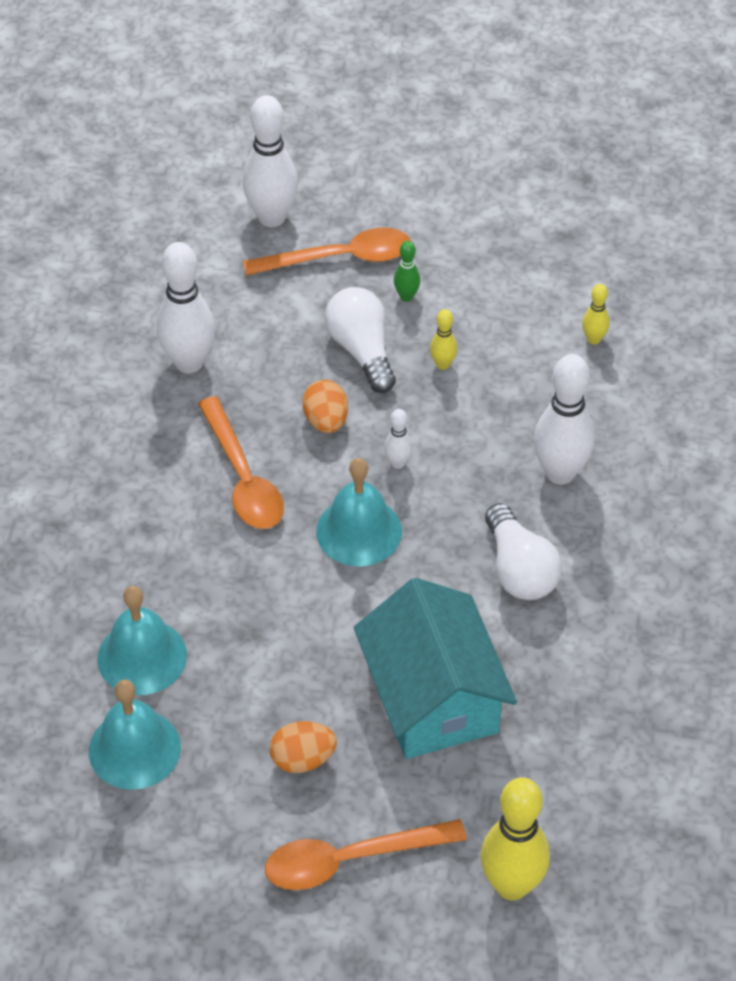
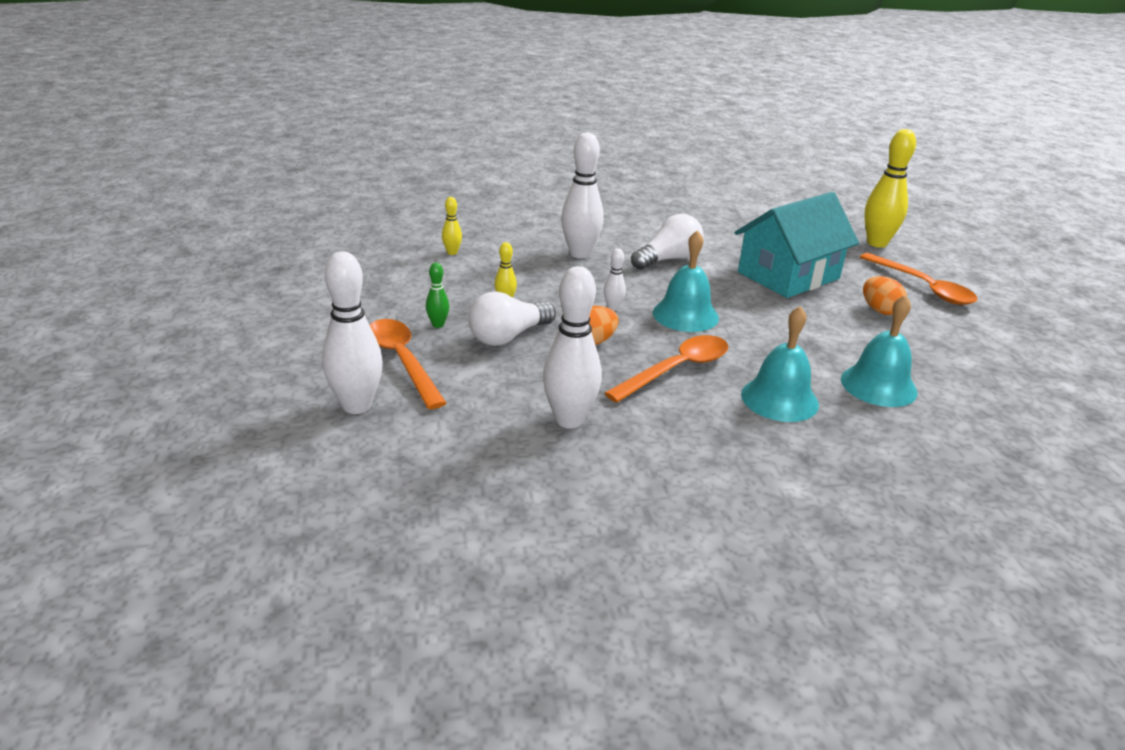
camera: 110 degrees left, 20 degrees down
turquoise bell [89,679,181,790] -> turquoise bell moved to [741,306,819,422]

